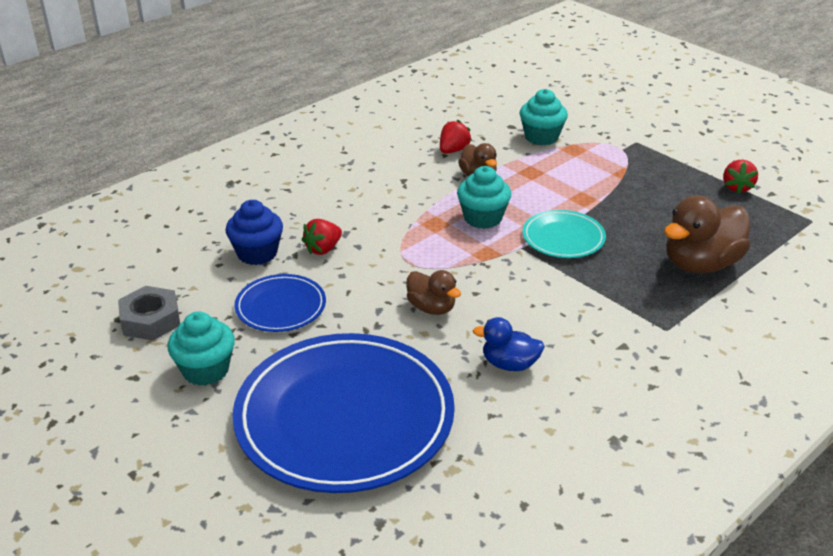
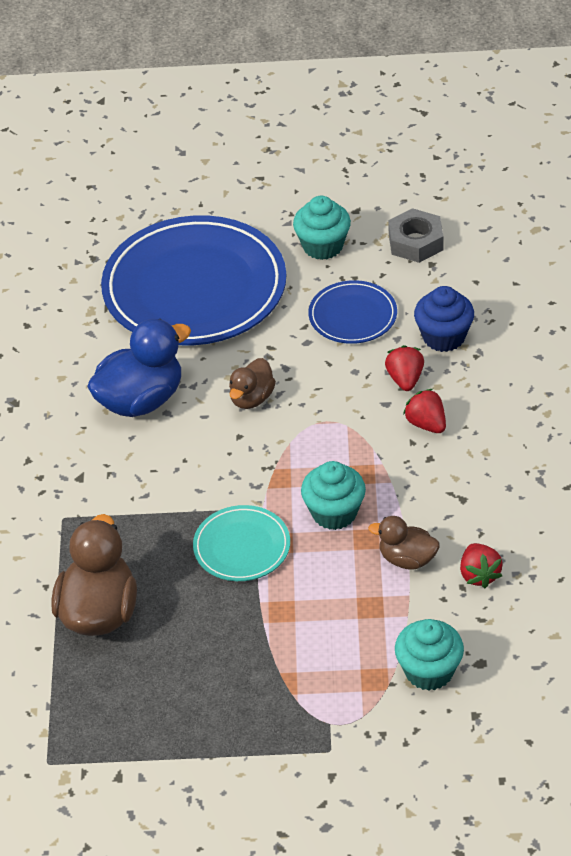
camera: 135 degrees right, 10 degrees up
brown duck [406,270,461,315] -> brown duck turned 60 degrees counterclockwise [229,358,276,409]
blue duck [473,317,545,371] -> blue duck [87,319,191,417], size x1.77
red strawberry [723,160,758,194] -> red strawberry moved to [403,389,446,433]

